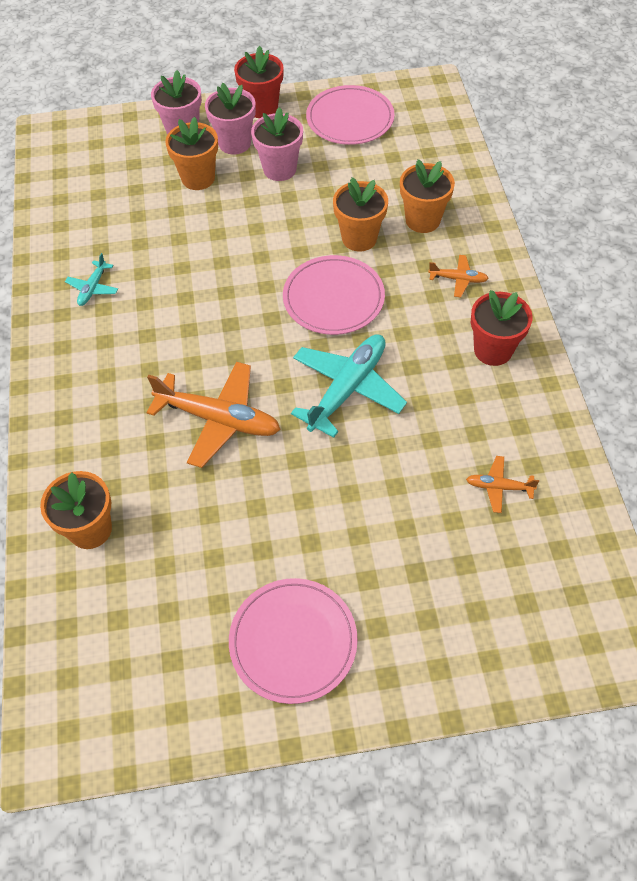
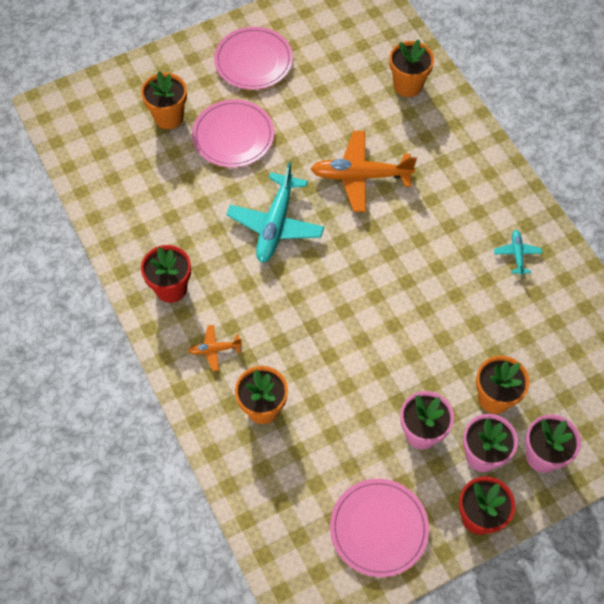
camera: 160 degrees right, 5 degrees up
pink plate [283,255,385,335] -> pink plate moved to [192,99,274,167]
orange flower pot [333,177,388,251] -> orange flower pot moved to [141,72,187,129]
orange plane [466,456,539,513] -> none

